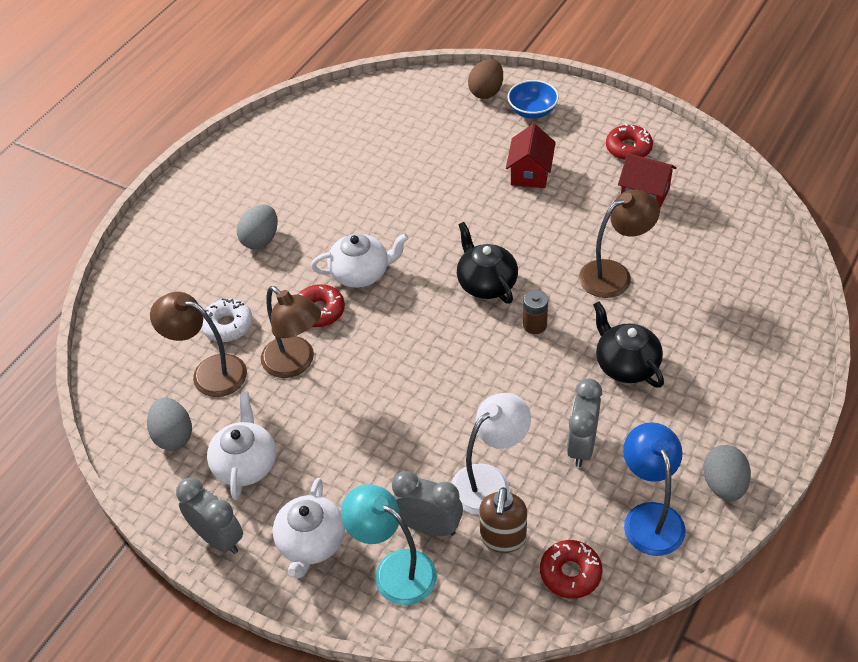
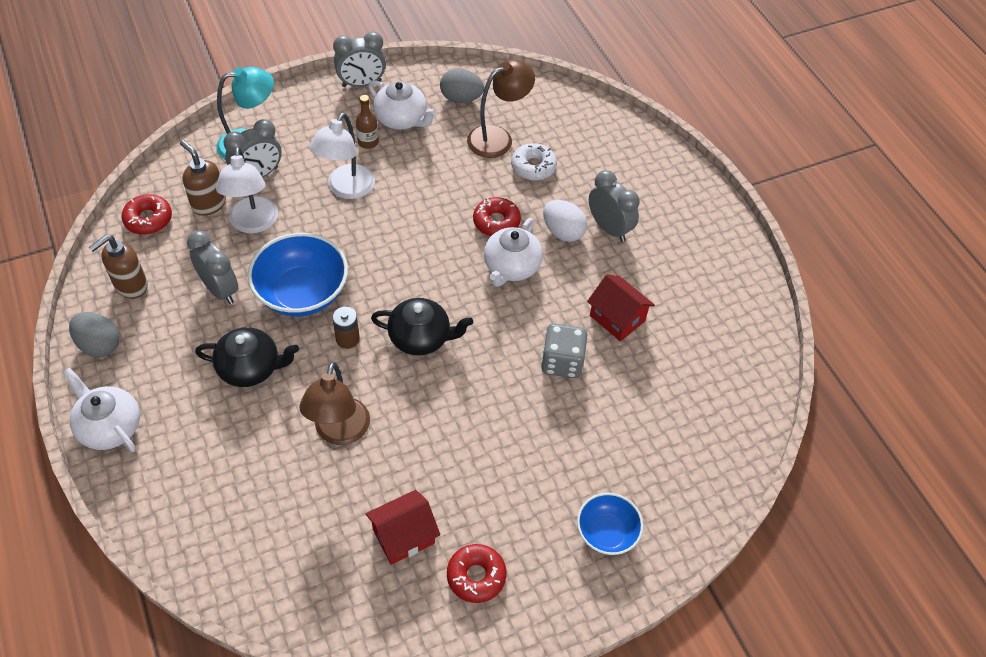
camera: 120 degrees right, 5 degrees up
grey egg [237,204,278,249] -> grey clock [589,170,640,242]
brown lamp [261,286,321,378] -> none
white teapot [273,478,345,578] -> white teapot moved to [63,368,140,452]
brown egg [468,59,503,99] -> none
red house [506,124,556,188] -> red house moved to [587,274,655,341]
blue lamp [623,422,686,556] -> brown soap dispenser [89,235,148,299]
none -> blue bowl [248,233,348,316]
none -> white lamp [309,113,375,199]
none -> brown bottle [356,95,379,149]
none -> grey dice [541,323,588,378]
none -> white egg [543,200,587,242]

